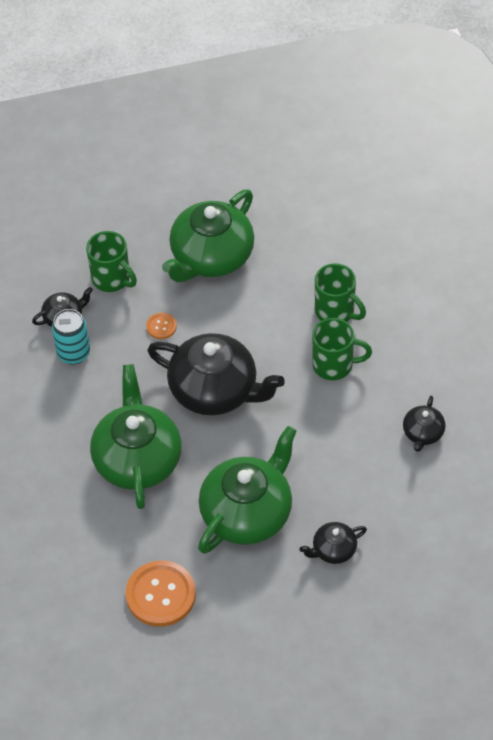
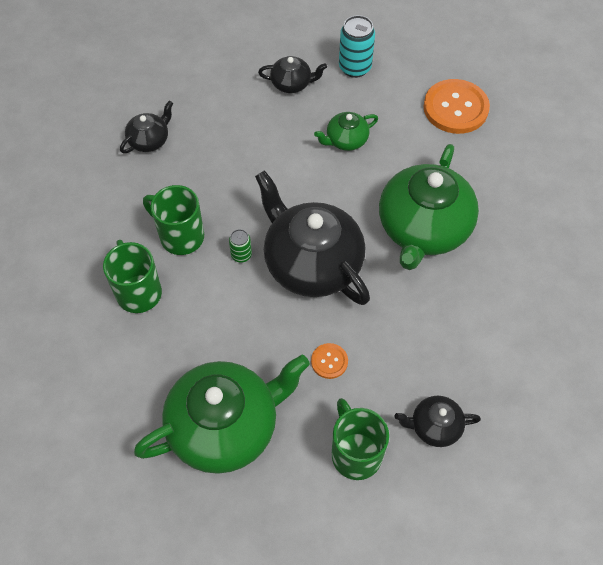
camera: 155 degrees left, 5 degrees up
turquoise can [52,309,90,365] -> turquoise can moved to [339,15,375,78]
green teapot [198,426,296,554] -> green teapot [314,112,378,151], size x0.47
none -> green can [229,229,252,263]

